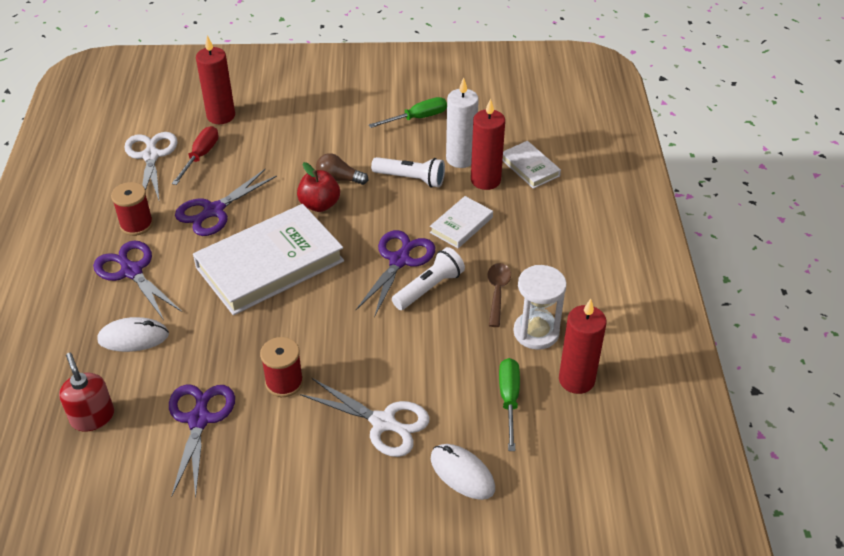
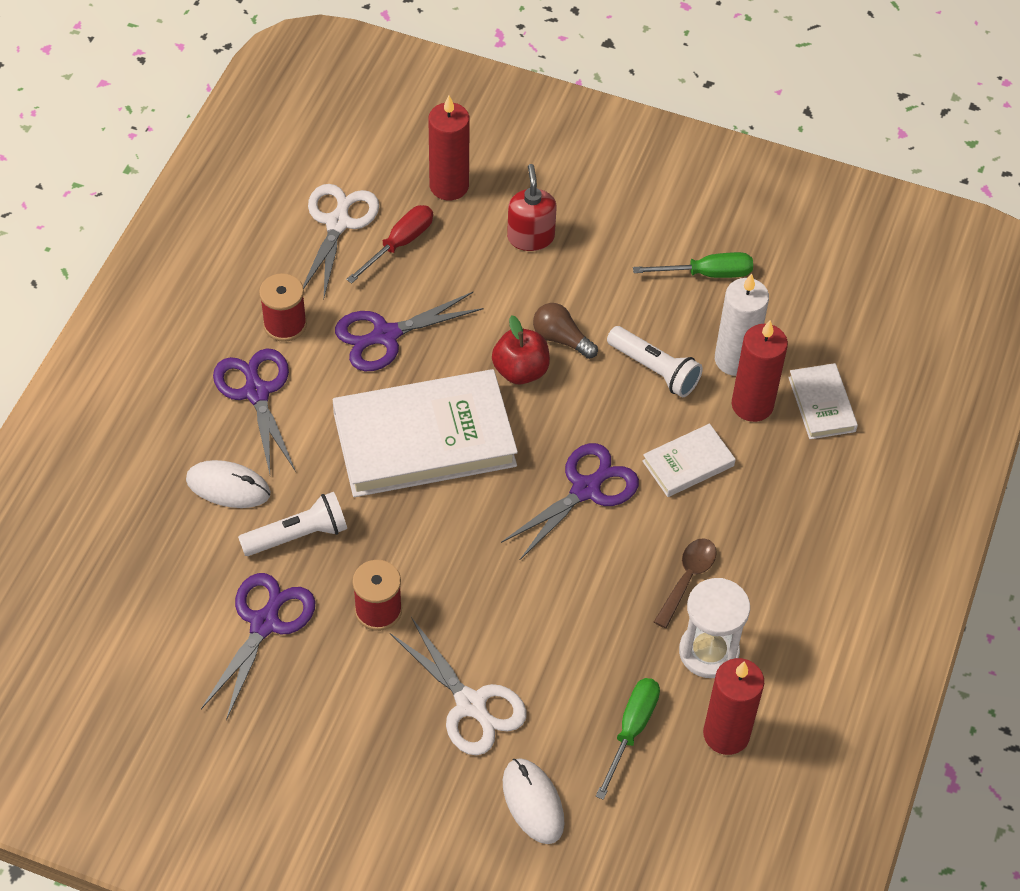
camera: 20 degrees right, 10 degrees up
red soap dispenser [59,353,114,431] -> red soap dispenser moved to [507,164,557,251]
white flashlight [392,247,465,310] -> white flashlight moved to [238,492,347,556]

